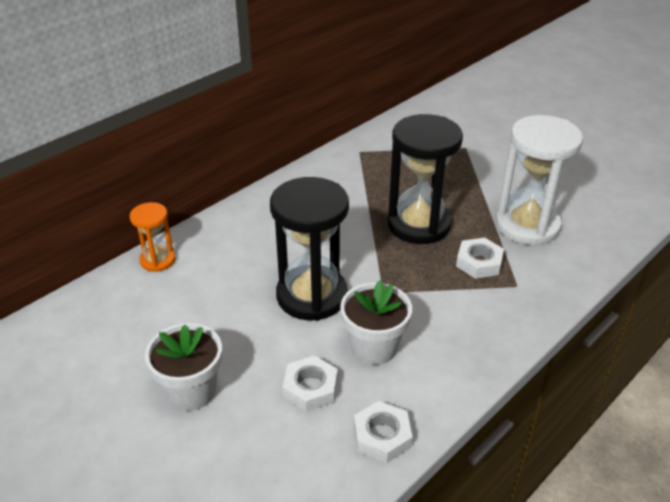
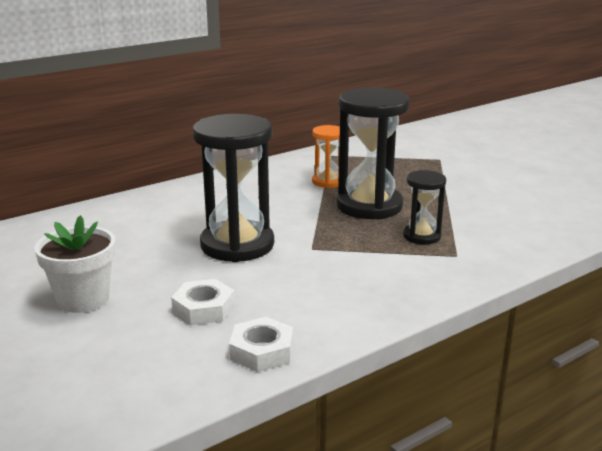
camera: 10 degrees right, 15 degrees down
orange hourglass [130,202,176,272] -> orange hourglass moved to [312,125,340,188]
white flower pot [340,280,412,365] -> none
white nut [456,237,504,279] -> black hourglass [403,170,446,244]
white hourglass [495,115,583,245] -> none

